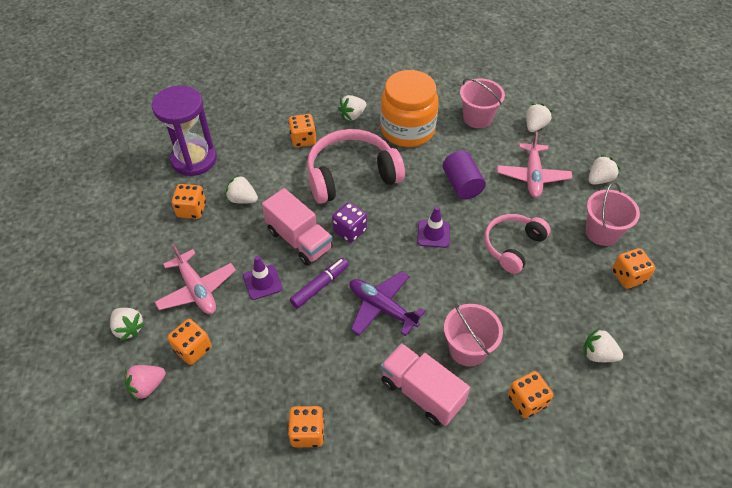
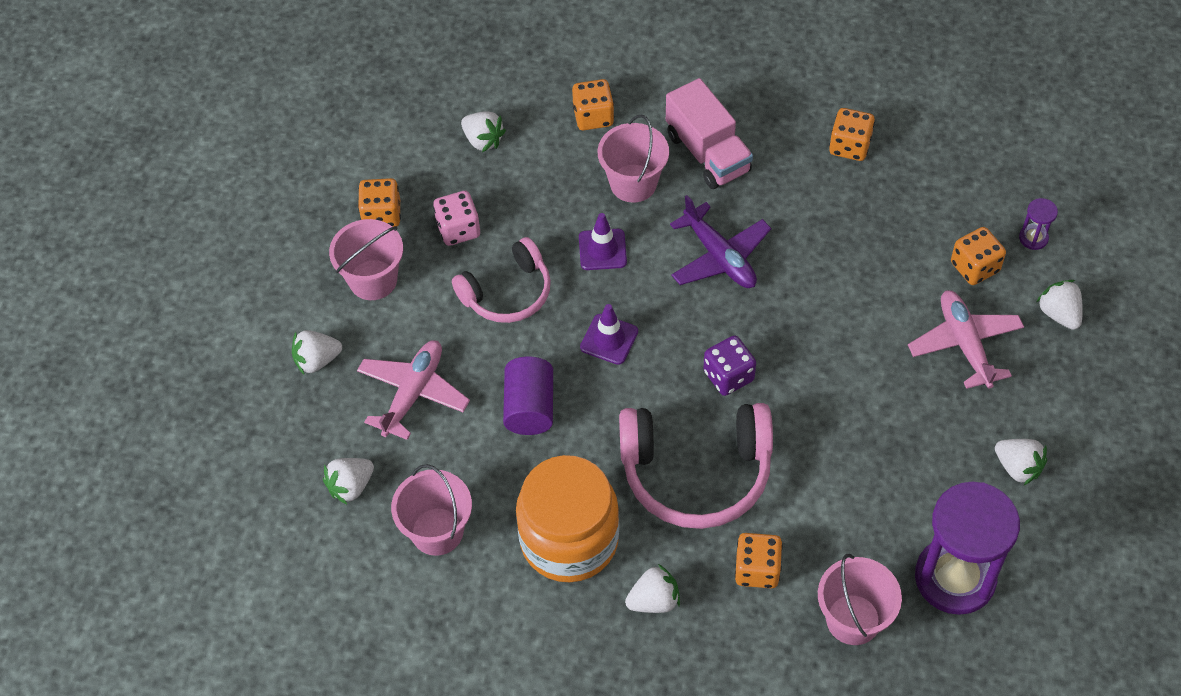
camera: 160 degrees left, 5 degrees up
pink strawberry [125,365,166,401] -> purple hourglass [1019,198,1058,250]
orange dice [172,184,206,219] -> none
white strawberry [225,174,258,204] -> white strawberry moved to [995,439,1047,486]
purple traffic cone [243,256,283,300] -> purple traffic cone moved to [579,213,627,270]
pink truck [262,188,332,265] -> none
purple marker [290,258,349,308] -> none
none -> pink dice [433,191,480,246]
none -> pink bucket [818,554,902,645]

